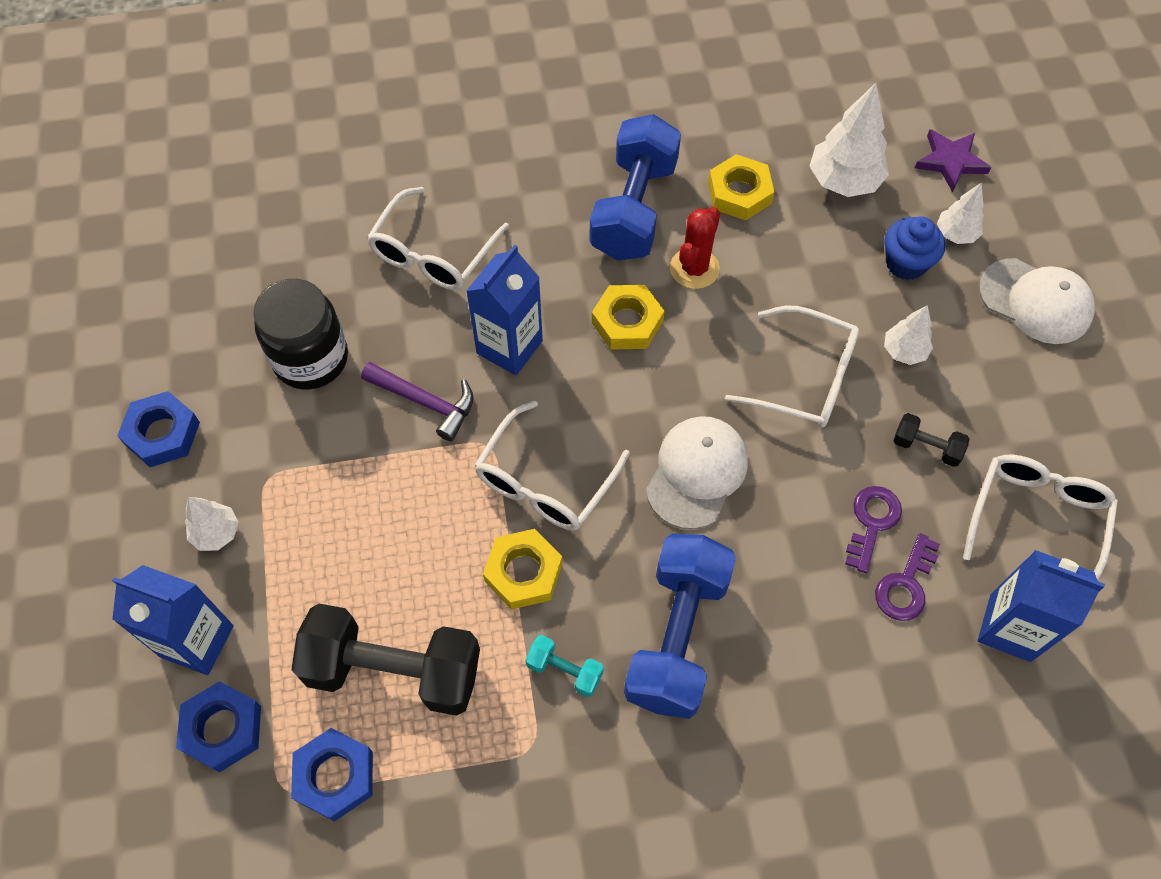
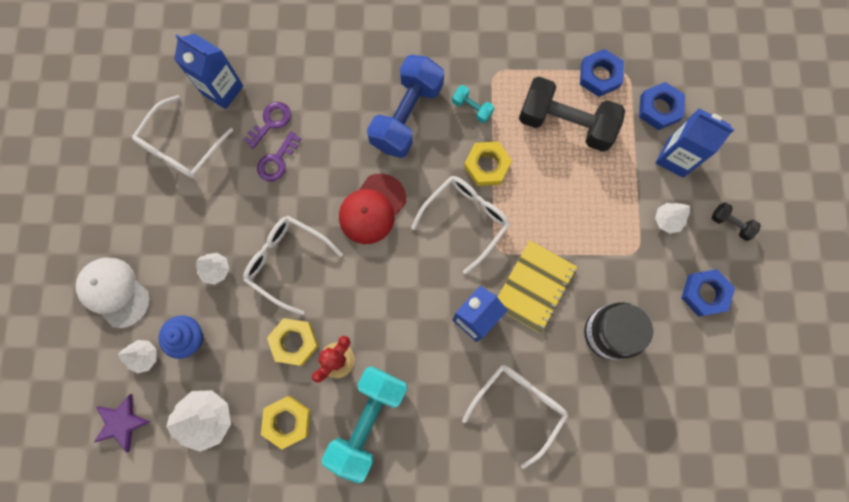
camera: 170 degrees left, 15 degrees up
purple hammer [361,362,474,441] -> yellow notebook [498,240,577,333]
blue dumbbell [589,114,681,260] -> turquoise dumbbell [321,366,407,484]
yellow nut [592,285,664,350] -> yellow nut moved to [267,318,318,366]
white cap [646,416,748,529] -> red cap [339,174,406,244]
black dumbbell [893,413,969,467] -> black dumbbell moved to [711,202,761,241]

